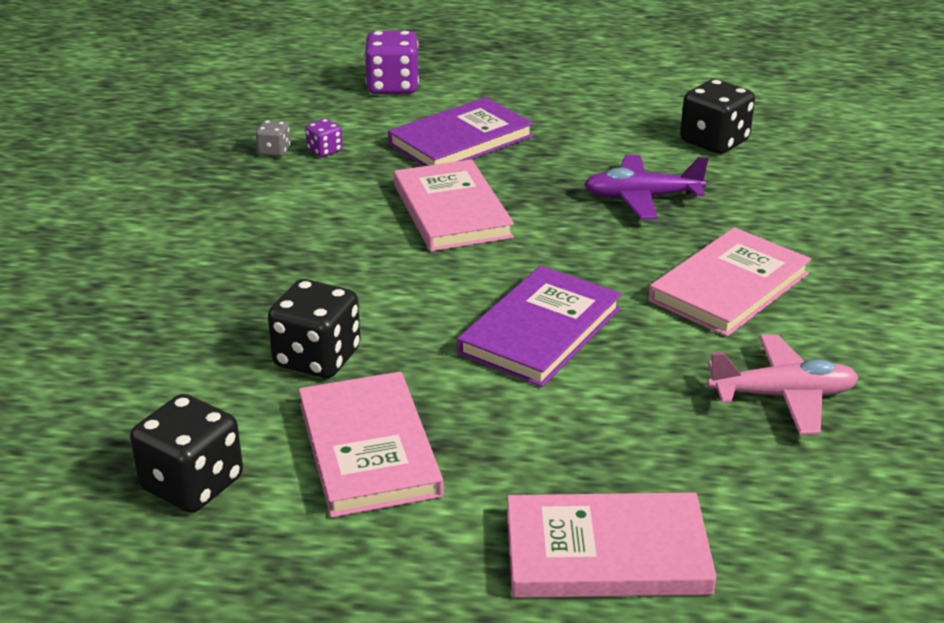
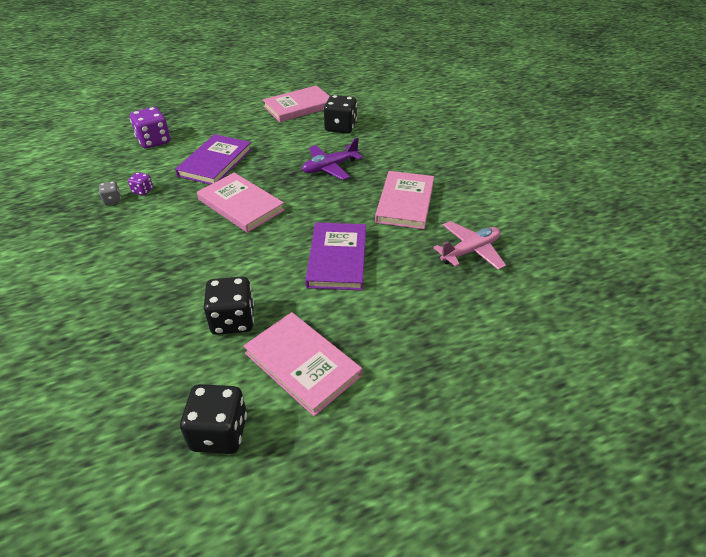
camera: 30 degrees left, 10 degrees up
pink book [507,492,717,598] -> pink book moved to [263,85,330,122]

